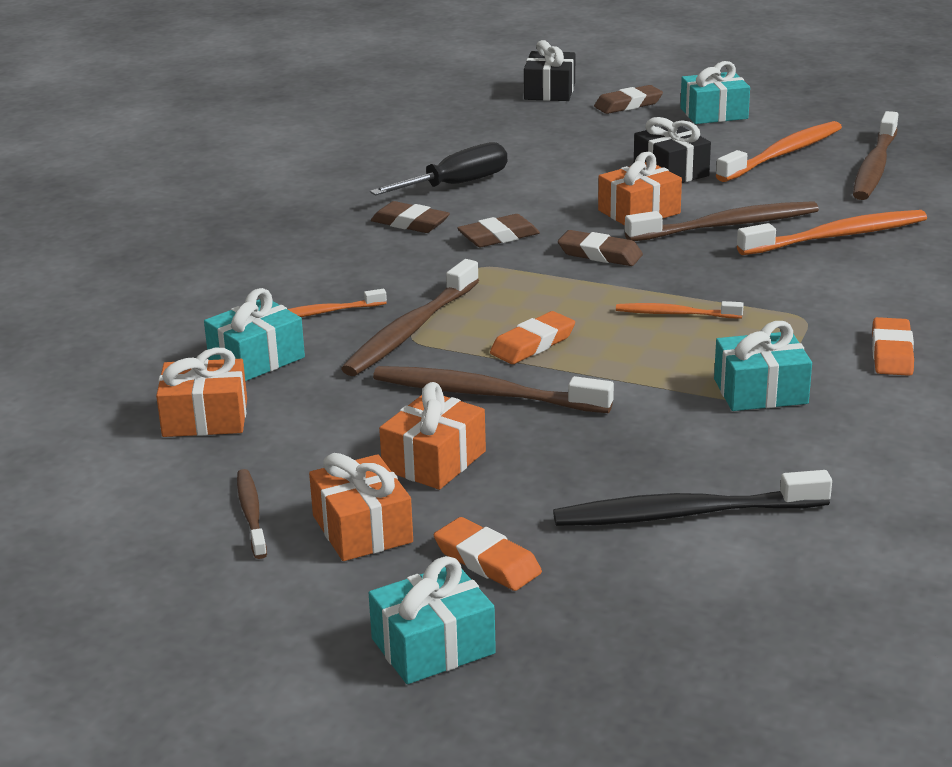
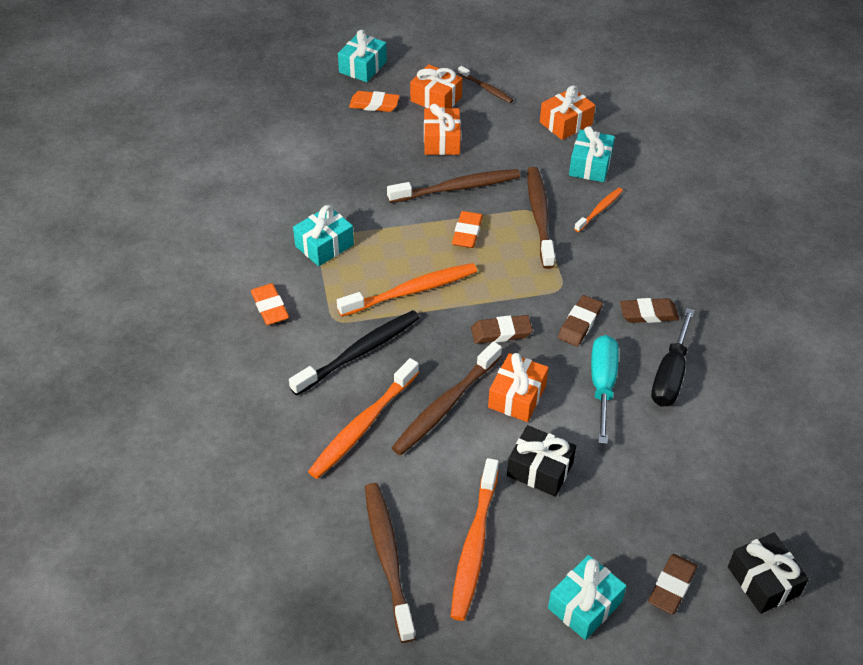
camera: 145 degrees right, 20 degrees up
black toothbrush [553,470,832,526] -> black toothbrush moved to [289,310,420,396]
orange toothbrush [616,301,744,318] -> orange toothbrush [337,263,477,317], size x1.80
none -> turquoise screwdriver [591,335,619,444]

